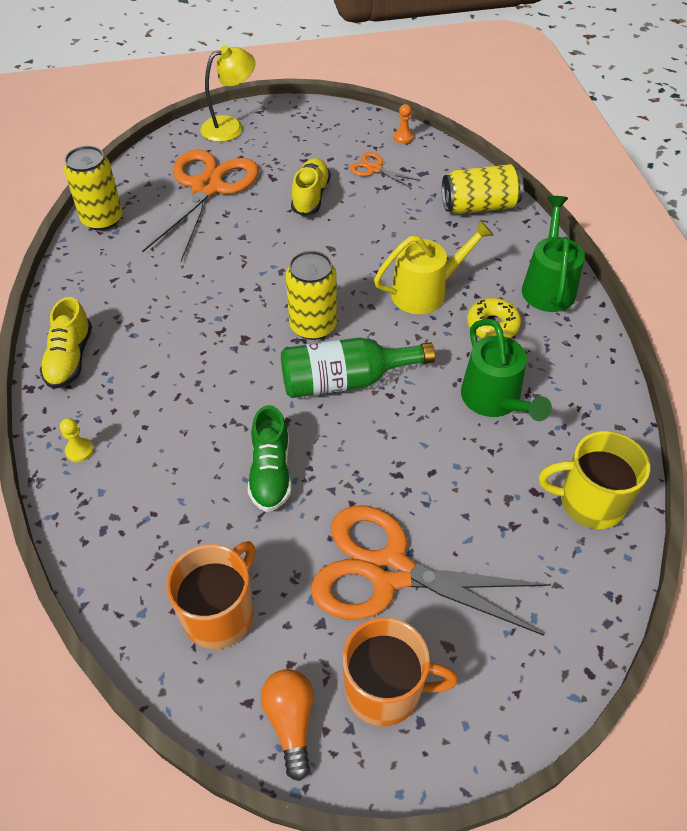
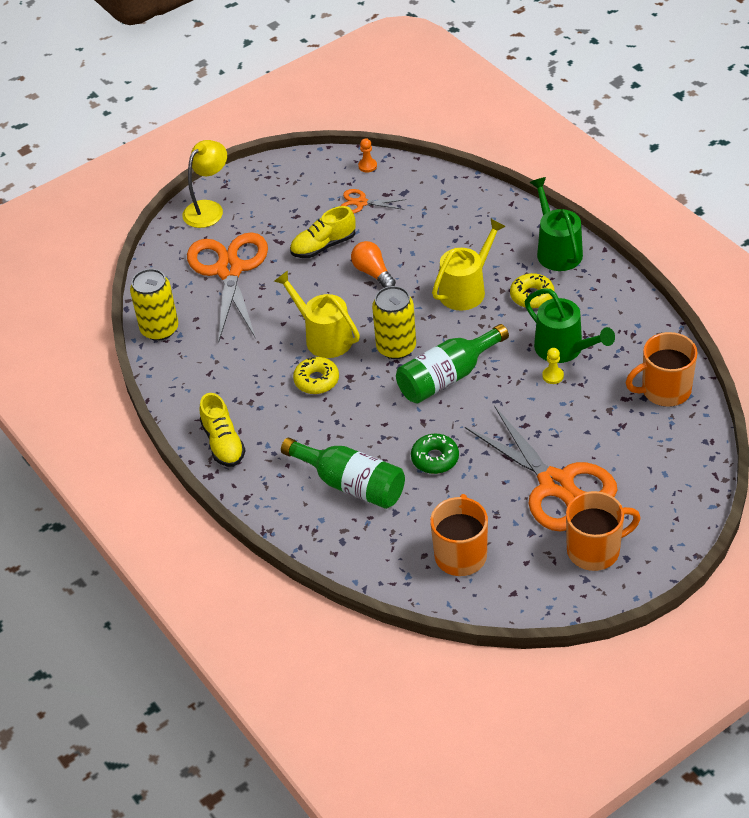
camera: 20 degrees left, 5 degrees down
yellow pawn [60,418,94,462] -> yellow pawn moved to [542,348,564,384]
green shoe [248,405,291,512] -> green donut [411,434,459,474]
orange light bulb [261,669,314,781] -> orange light bulb moved to [351,241,396,288]
yellow shoe [291,158,331,216] -> yellow shoe turned 105 degrees counterclockwise [290,206,356,258]
orange scissors [311,505,551,636] -> orange scissors turned 120 degrees counterclockwise [465,406,617,532]
yellow can [442,164,524,214] -> none
yellow mug [539,431,650,529] -> orange mug [626,332,698,407]
none -> yellow watering can [274,270,360,358]
none -> green bottle [281,438,405,509]
none -> yellow donut [293,357,339,394]

